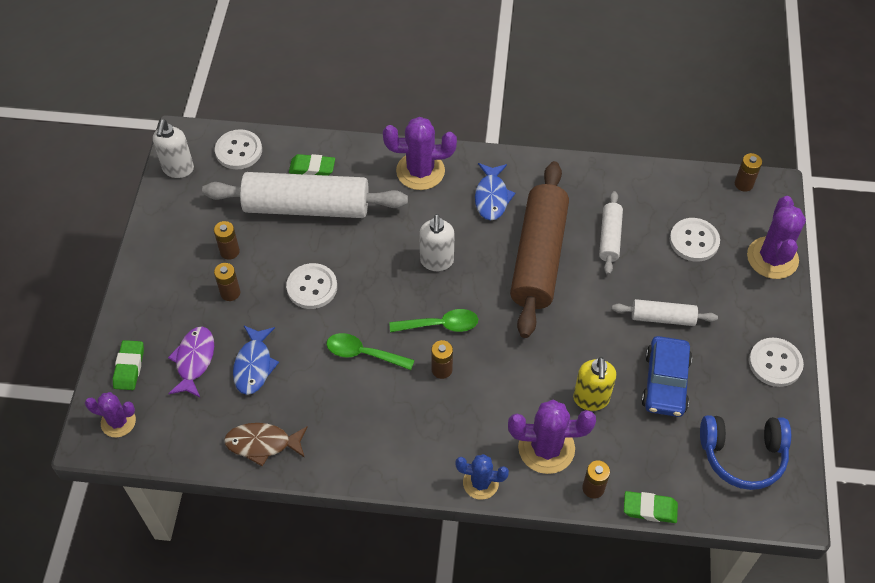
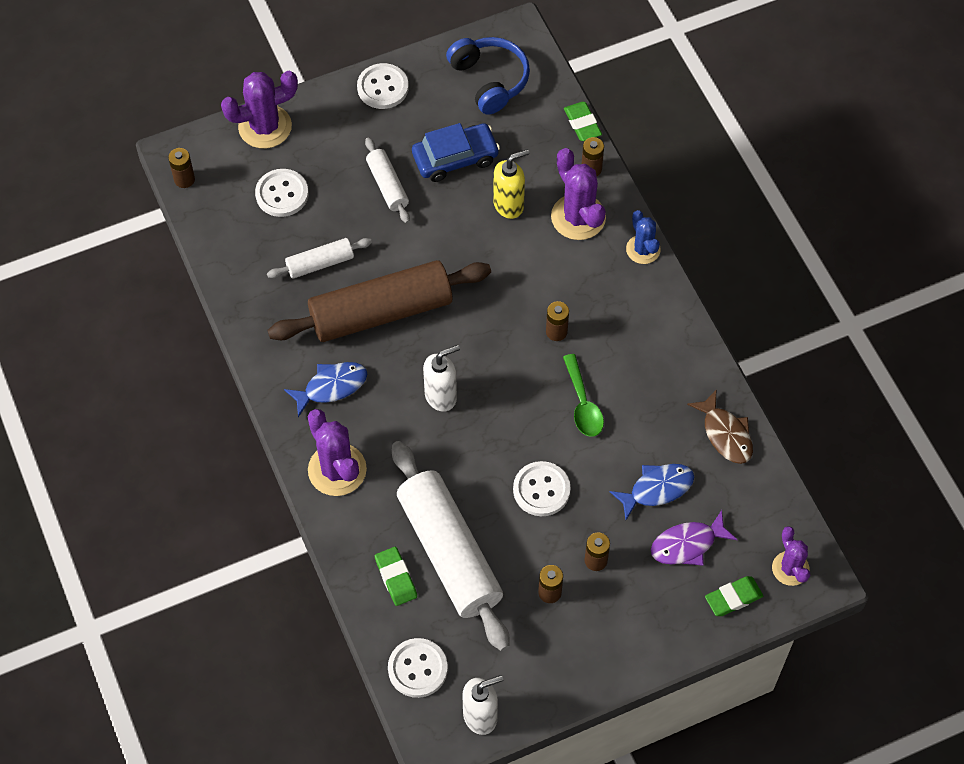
camera: 120 degrees left, 5 degrees up
green spoon [390,309,478,332] -> none

